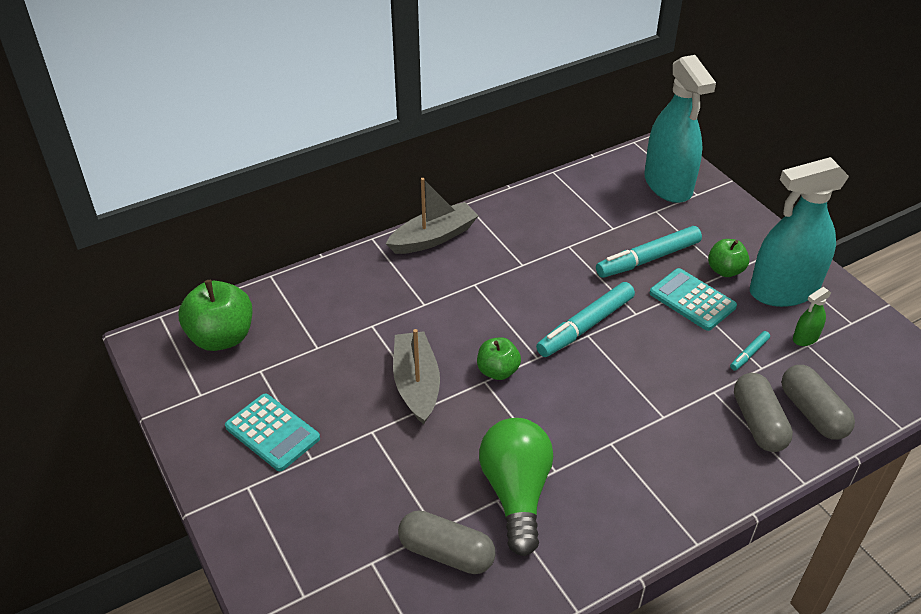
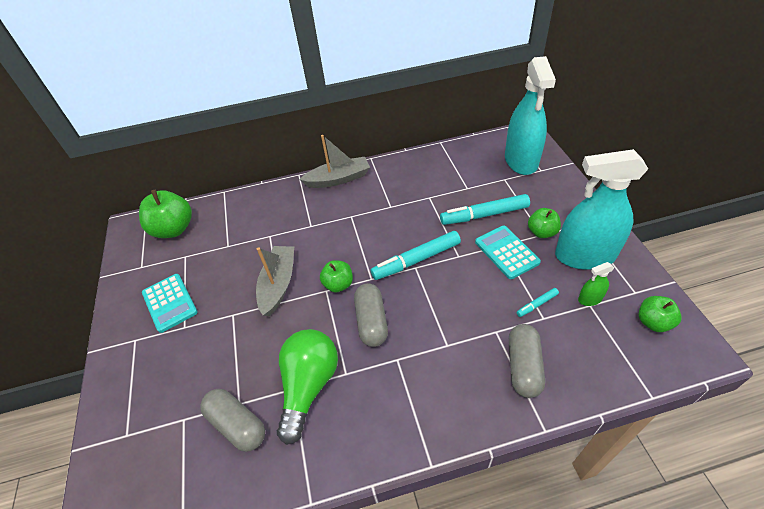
camera: 20 degrees right, 5 degrees up
grey capsule [781,365,855,440] -> grey capsule moved to [354,283,388,347]
none -> green apple [638,296,681,332]

